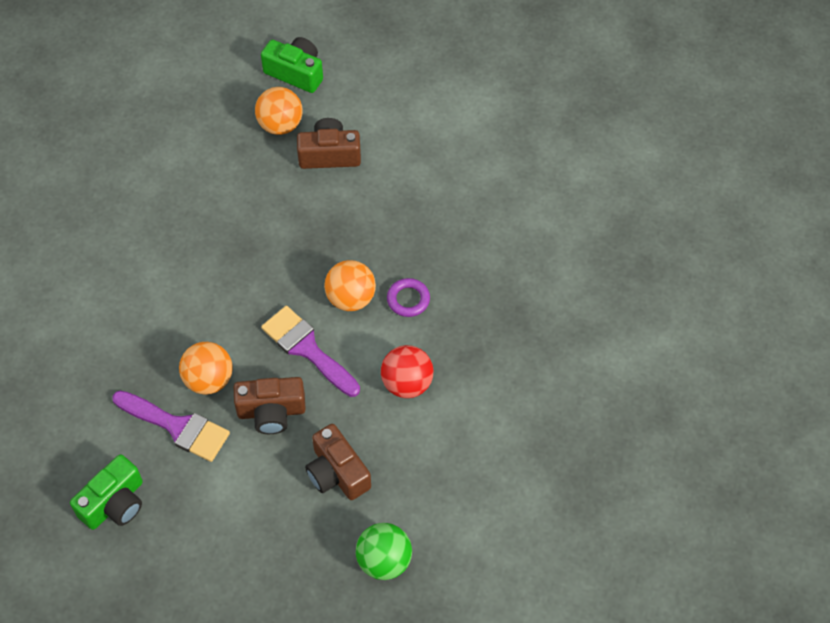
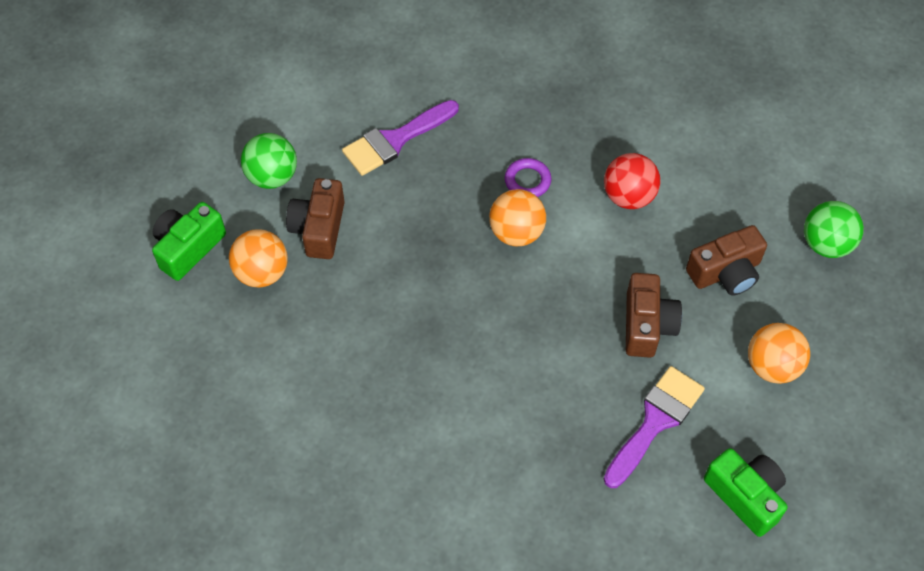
camera: 80 degrees left, 0 degrees up
orange ball [179,342,233,394] -> orange ball moved to [748,323,810,384]
purple brush [261,306,360,397] -> purple brush moved to [342,100,459,176]
none -> green ball [241,133,297,189]

